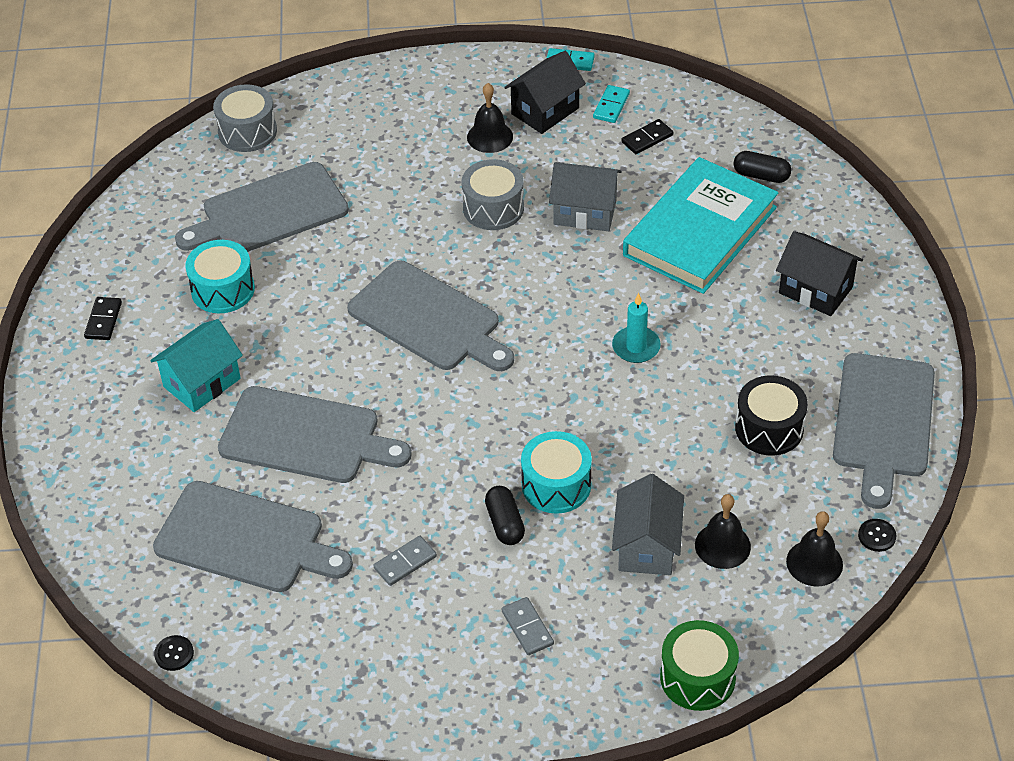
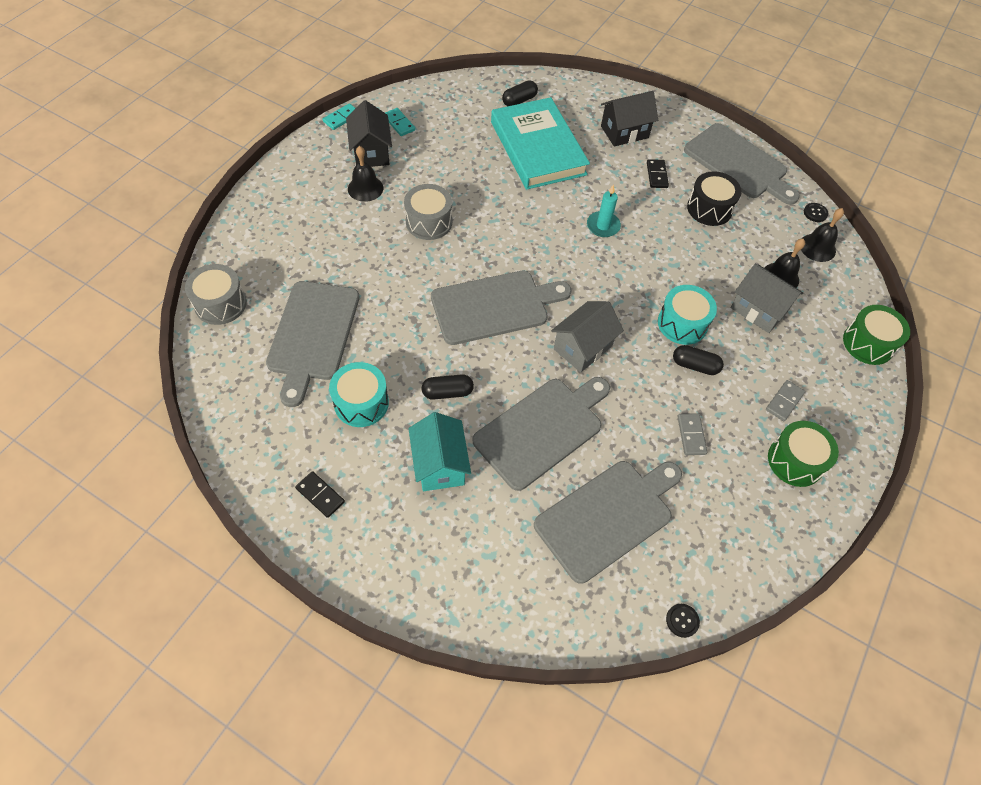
camera: 60 degrees left, 10 degrees up
grey domino [502,597,554,655] -> grey domino turned 60 degrees counterclockwise [766,380,805,421]
grey house [549,162,622,231] -> grey house moved to [551,301,624,372]
black domino [622,119,673,154] -> black domino moved to [647,159,669,188]
none -> black capsule [421,374,474,400]
none -> green drum [768,421,839,487]

